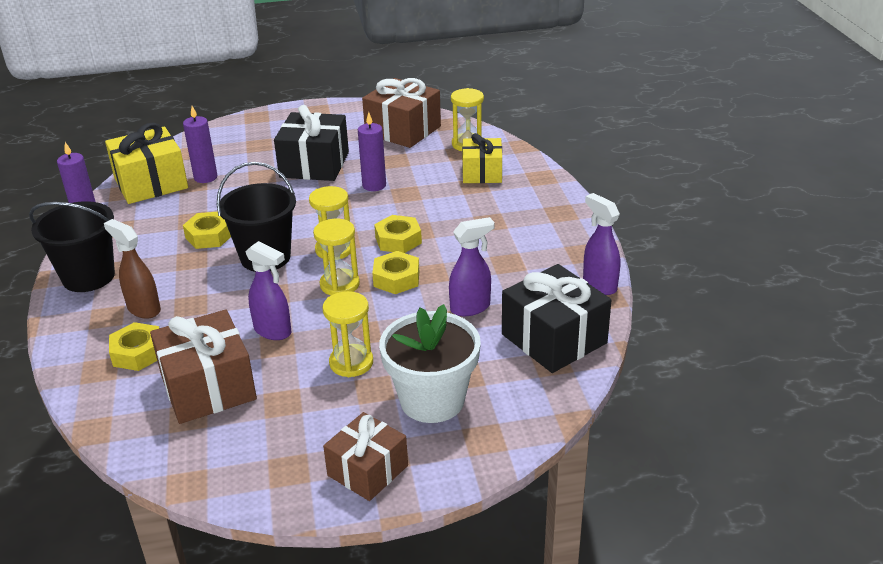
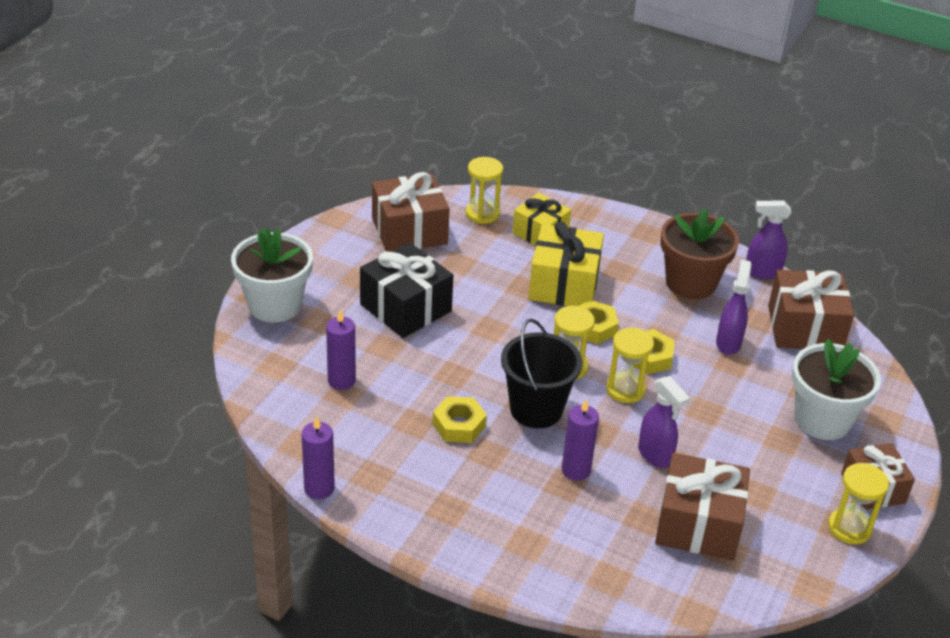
camera: 55 degrees left, 5 degrees up
black bucket [29,201,115,292] -> none
brown spray bottle [104,219,161,319] -> none
yellow gift [105,123,188,204] -> yellow gift moved to [529,221,604,306]
yellow nut [109,322,159,371] -> none
purple spray bottle [246,241,292,340] -> purple spray bottle turned 75 degrees clockwise [638,376,690,468]
yellow hourglass [323,291,373,377] -> yellow hourglass moved to [828,463,889,545]
purple candle [358,112,386,191] -> purple candle moved to [562,399,599,481]
black gift [502,264,611,373] -> brown gift [768,270,854,349]
none -> white flower pot [231,227,313,322]
none -> brown flower pot [661,208,739,299]

